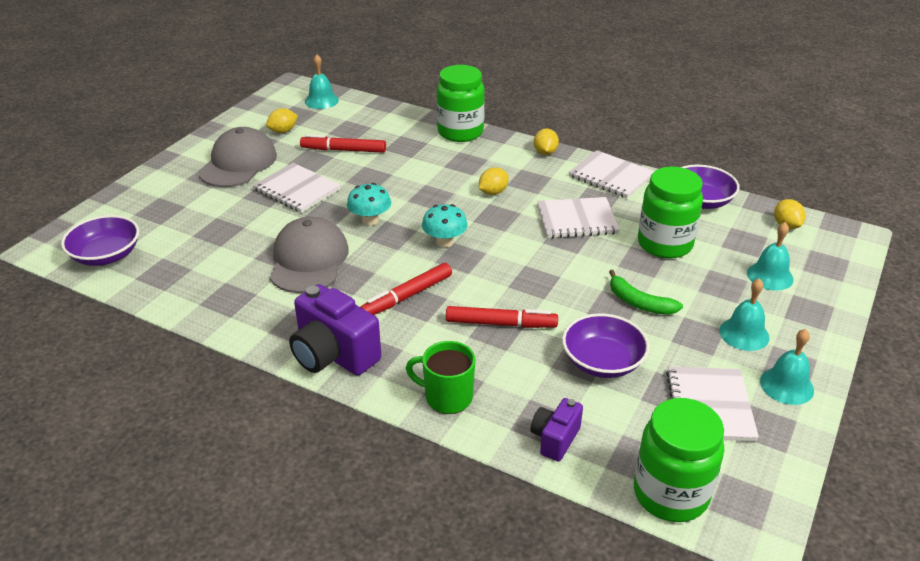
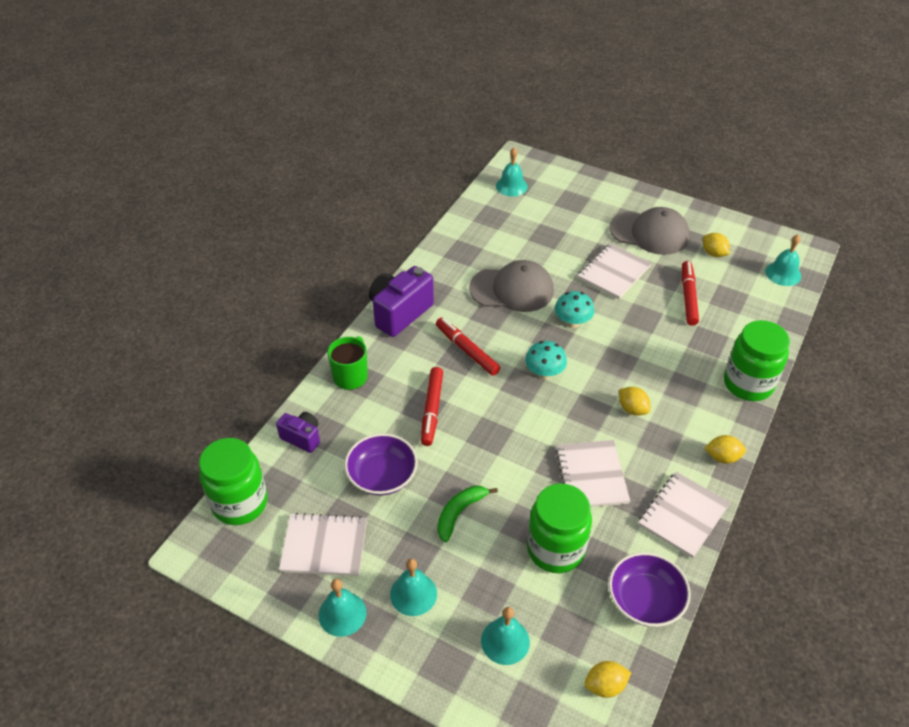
camera: 90 degrees right, 10 degrees up
purple bowl [61,215,139,266] -> turquoise bell [496,148,528,196]

